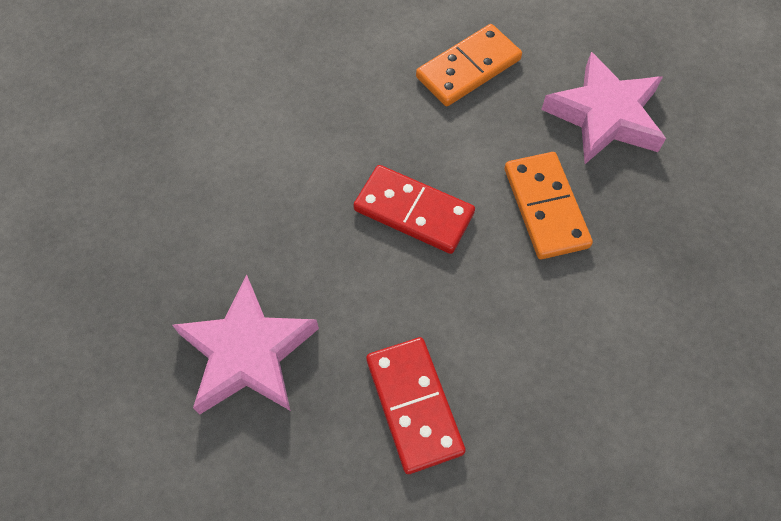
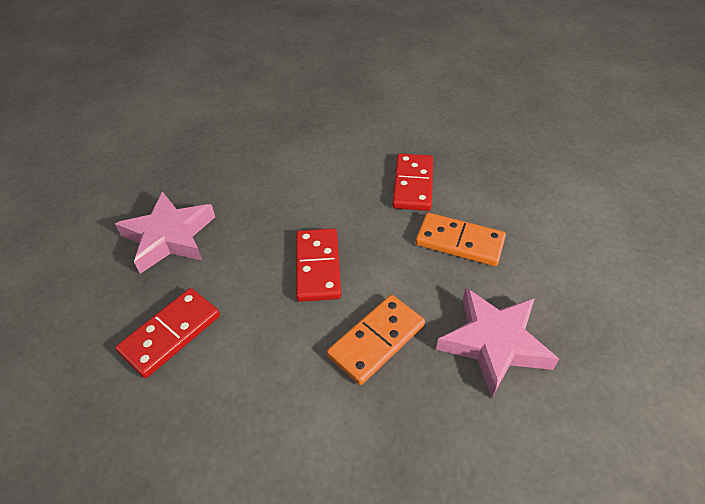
camera: 60 degrees right, 15 degrees down
none -> red domino [392,153,433,211]

